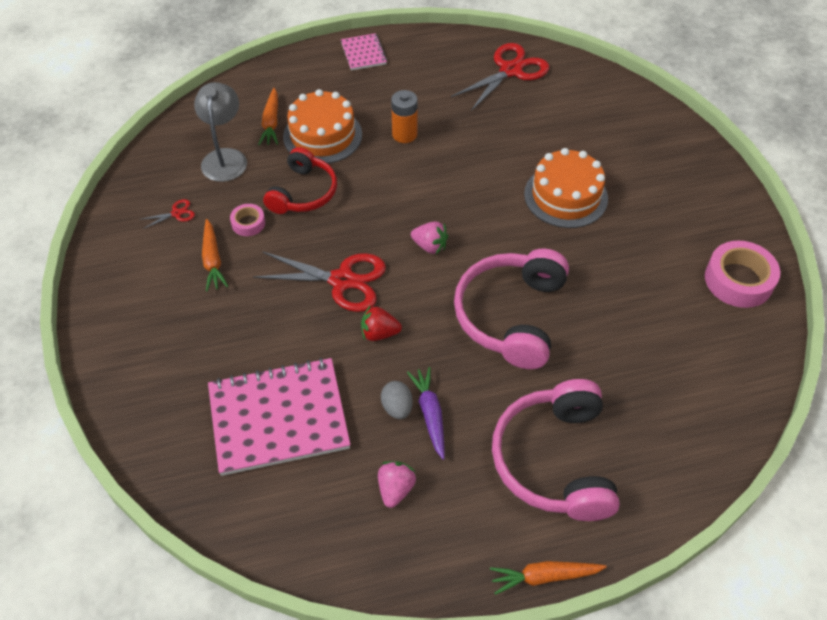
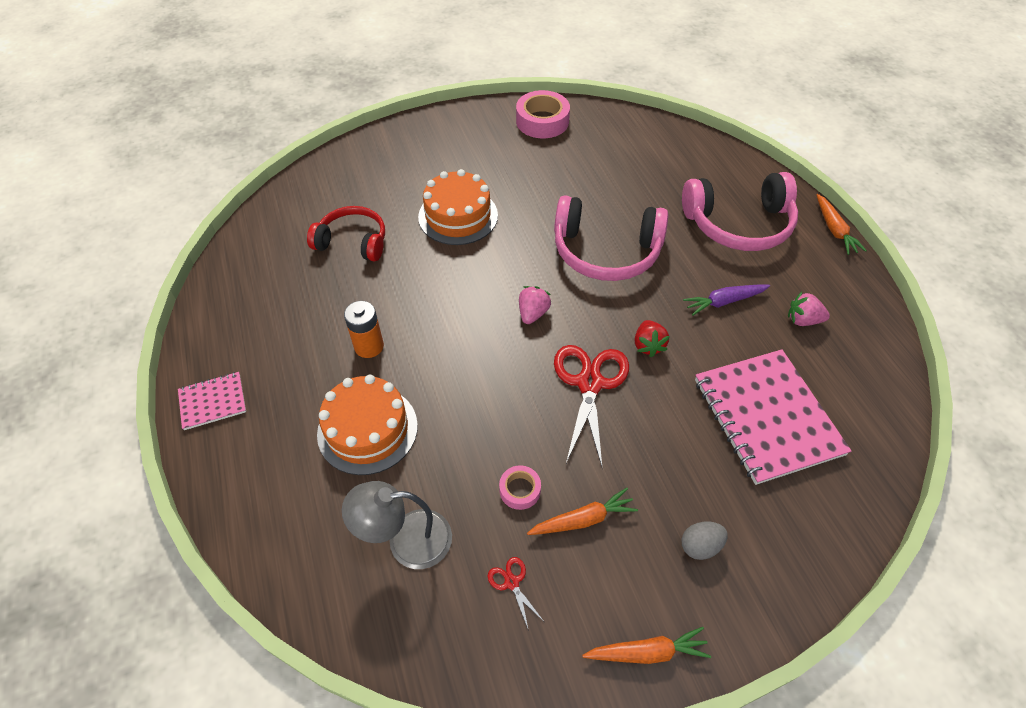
camera: 95 degrees left, 0 degrees up
orange carrot [258,88,278,145] -> orange carrot moved to [582,627,711,664]
red headphones [263,147,337,214] -> red headphones moved to [307,206,385,262]
grey egg [381,381,413,419] -> grey egg moved to [682,522,728,560]
red scissors [451,43,549,111] -> none

